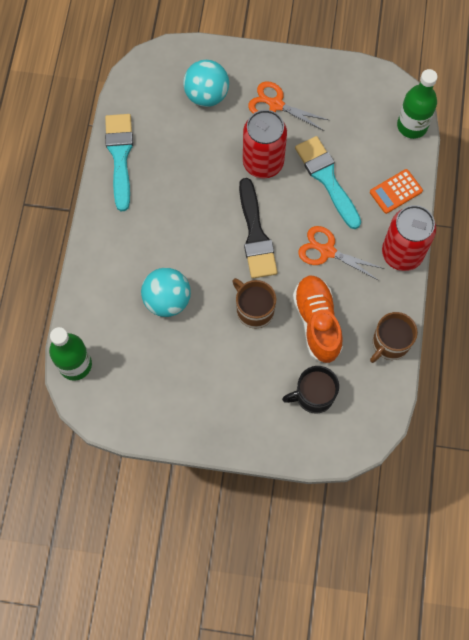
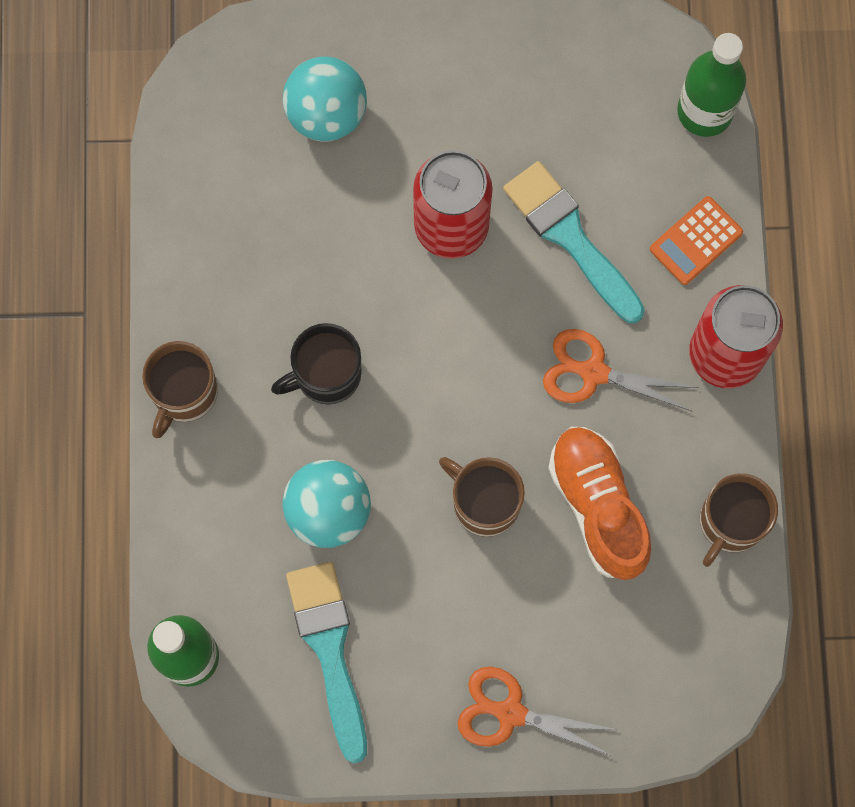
camera: 10 degrees left, 5 degrees up
turquoise brush [105,114,133,211] -> turquoise brush moved to [286,562,367,763]
black brush [239,178,277,279] -> none
orange scissors [248,81,328,131] -> orange scissors moved to [457,667,618,756]
black mug [282,366,339,414] -> black mug moved to [271,323,361,405]
none -> brown mug [142,341,218,438]

